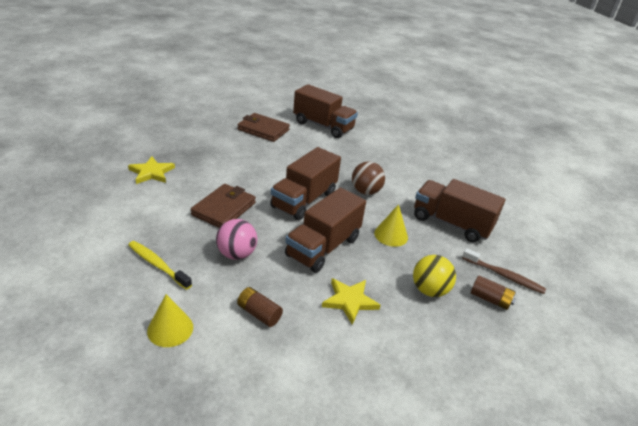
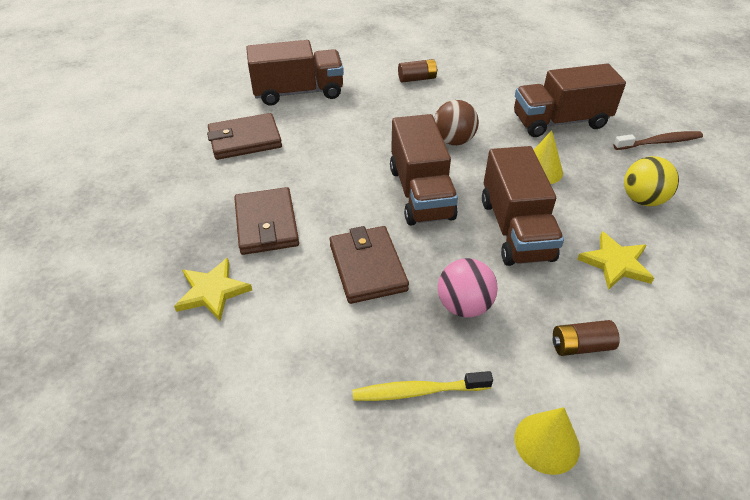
camera: 40 degrees left, 10 degrees up
brown battery [471,275,516,310] -> brown battery moved to [398,59,438,83]
none -> brown wallet [234,187,299,255]

